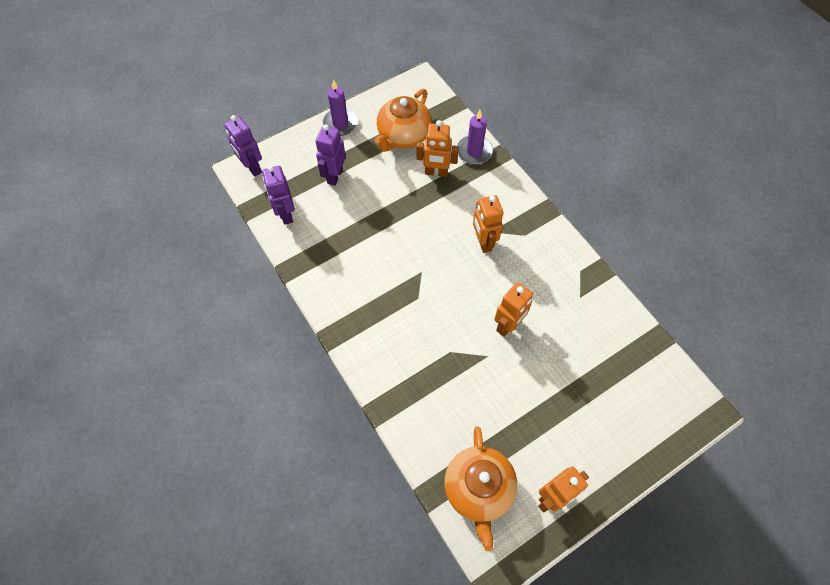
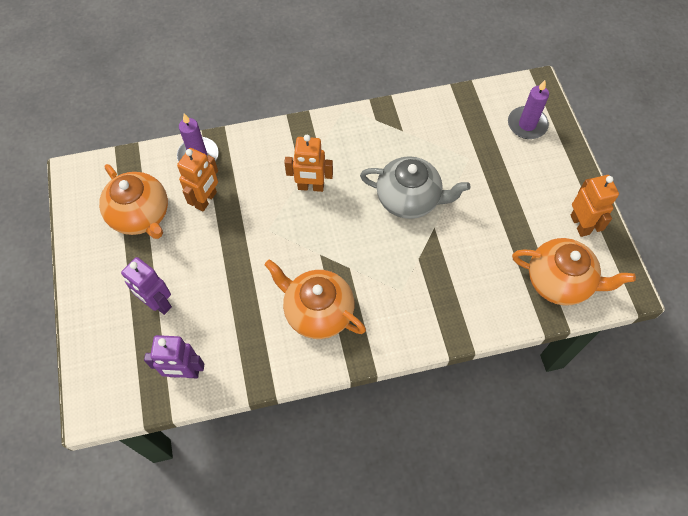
camera: 70 degrees left, 0 degrees up
purple robot [224,115,262,177] -> none
purple candle [322,79,358,136] -> purple candle moved to [508,80,549,139]
orange robot [494,282,533,337] -> grey teapot [360,156,471,219]
none -> orange teapot [264,259,366,339]

